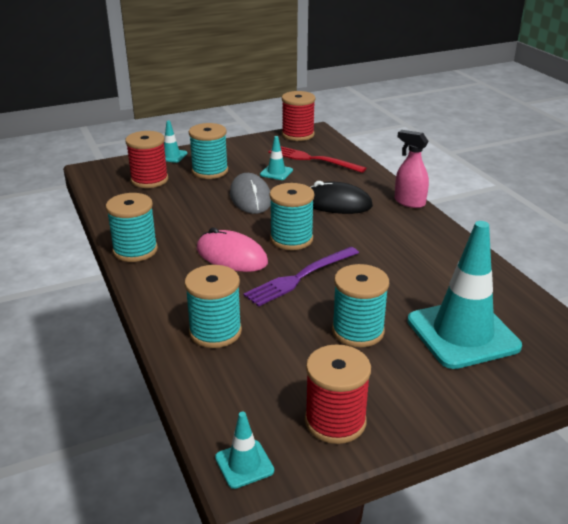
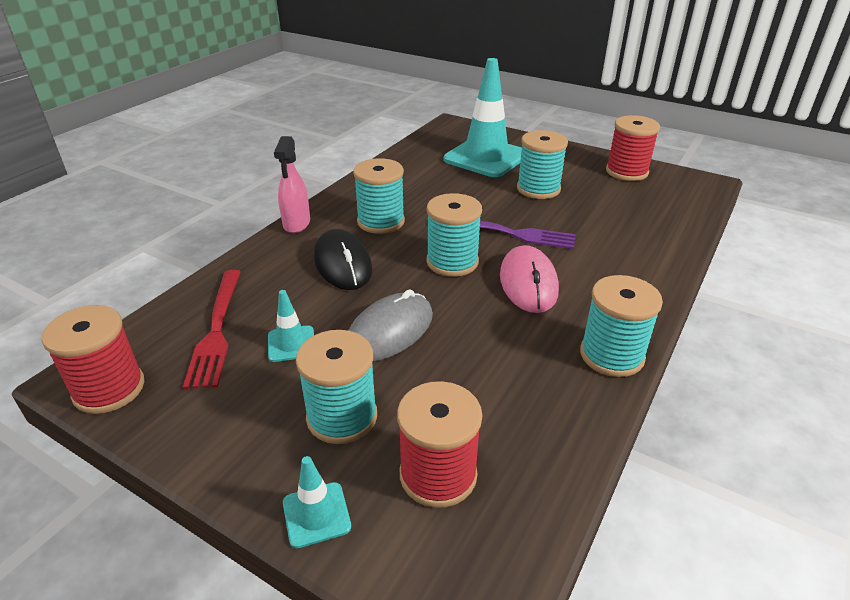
camera: 125 degrees left, 5 degrees up
turquoise spool [185,265,242,348] -> turquoise spool moved to [353,158,405,234]
turquoise traffic cone [215,412,274,489] -> none

